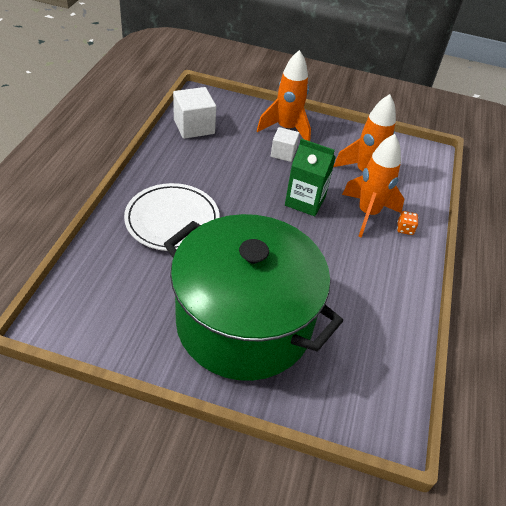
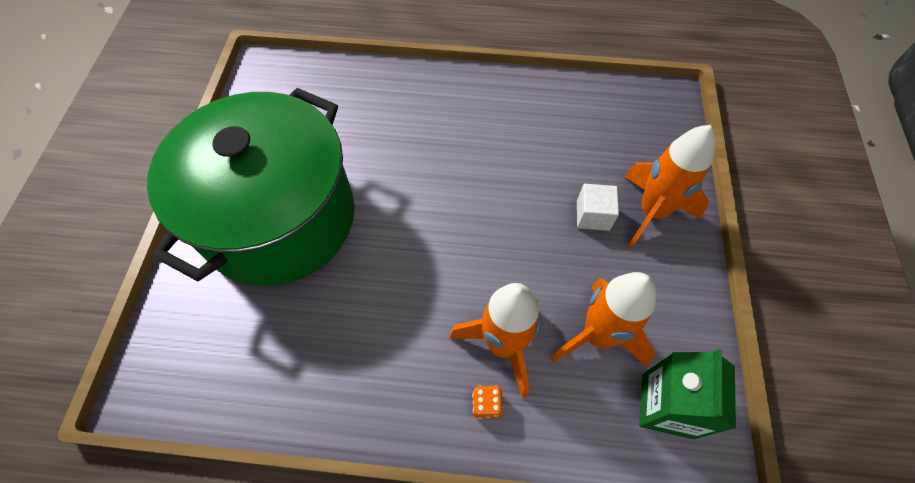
camera: 85 degrees right, 15 degrees up
white plate [124,183,220,251] -> none
white cube [173,87,216,139] -> none
green carton [285,139,336,216] -> green carton moved to [639,349,736,439]

